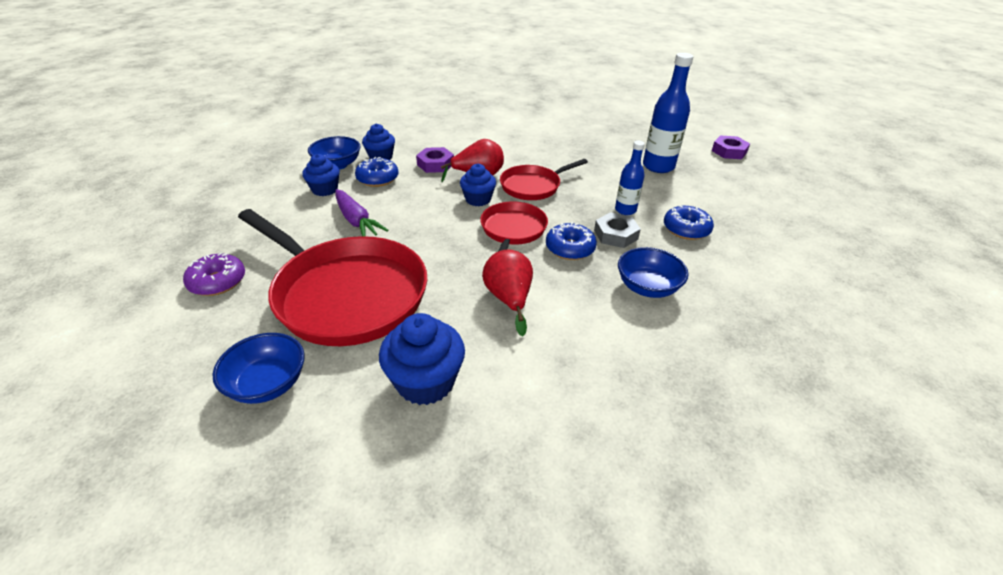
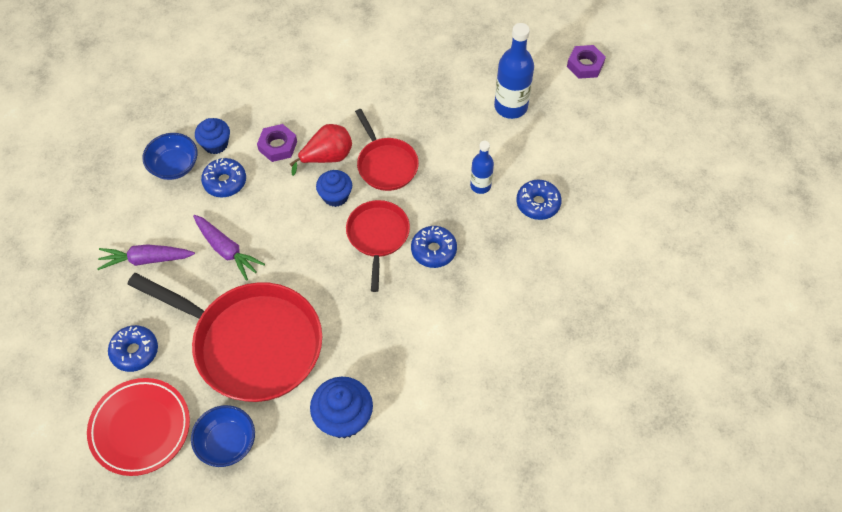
camera: 10 degrees left, 20 degrees up
purple donut [183,252,245,296] -> blue donut [108,325,158,372]
blue cupcake [302,154,340,196] -> none
red pear [482,250,533,336] -> none
red pan [500,159,588,200] -> red pan turned 75 degrees counterclockwise [355,109,419,191]
grey nut [594,212,641,248] -> none
blue bowl [618,247,689,298] -> none
none -> red plate [87,378,190,476]
none -> purple carrot [97,244,195,270]

